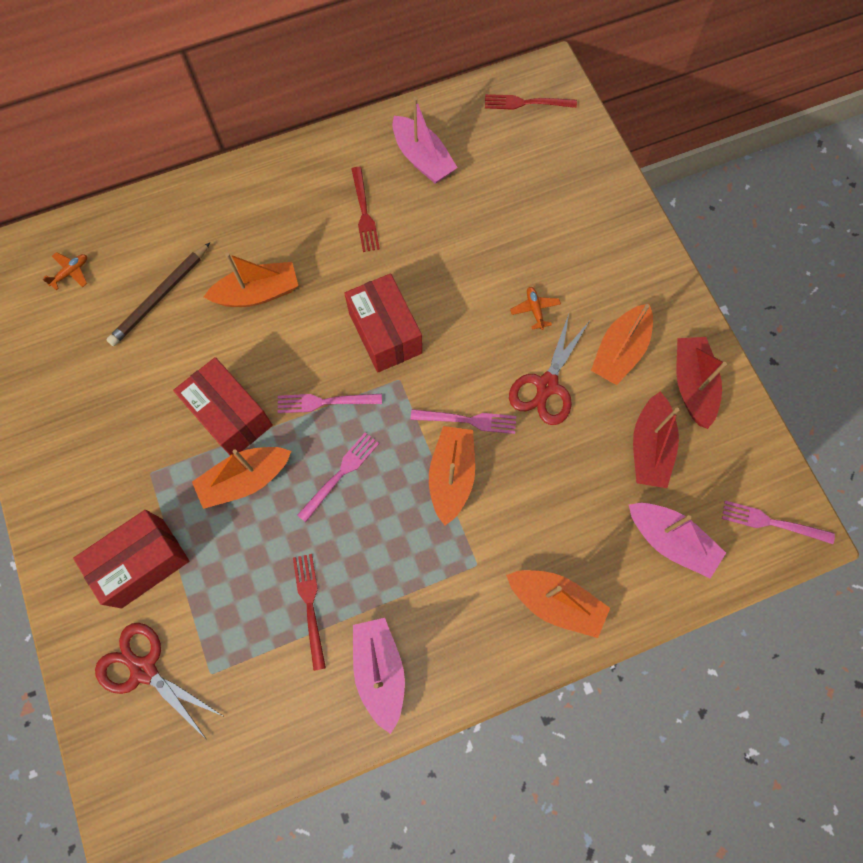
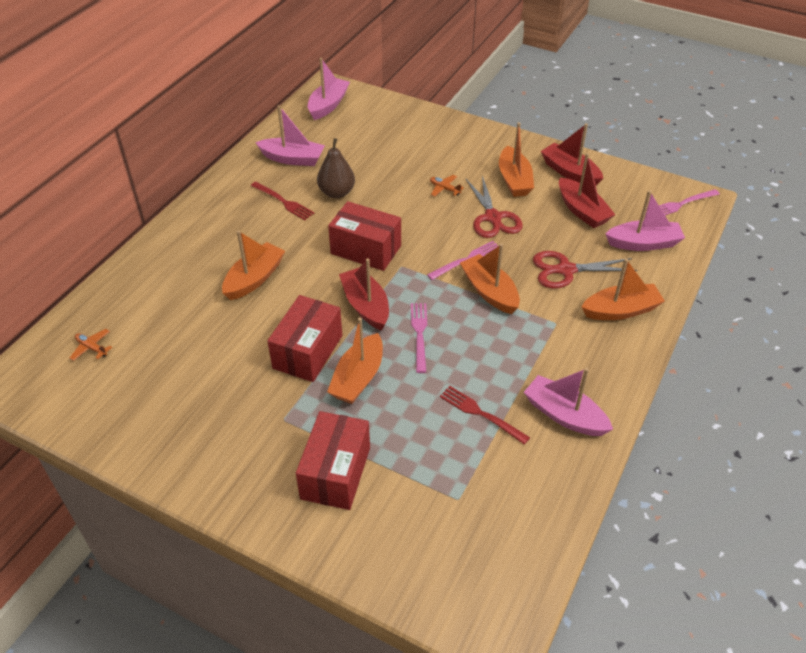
camera: 40 degrees left, 25 degrees down
orange plane [43,252,87,290] -> orange plane turned 60 degrees counterclockwise [70,329,112,361]
red scissors [95,623,223,740] -> red scissors moved to [533,251,637,288]
brown pencil [106,243,210,346] -> none
red box [173,357,273,455] -> red box turned 75 degrees counterclockwise [268,295,342,382]
pink fork [278,394,382,413] -> red boat [339,258,389,331]
red fork [485,94,577,110] -> pink boat [308,58,350,120]
none -> brown pear [317,138,355,198]

